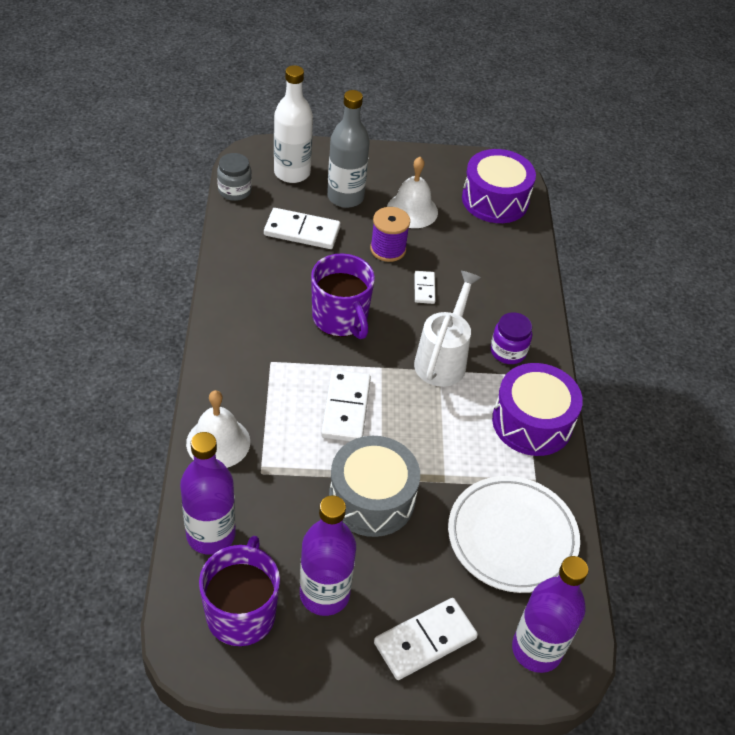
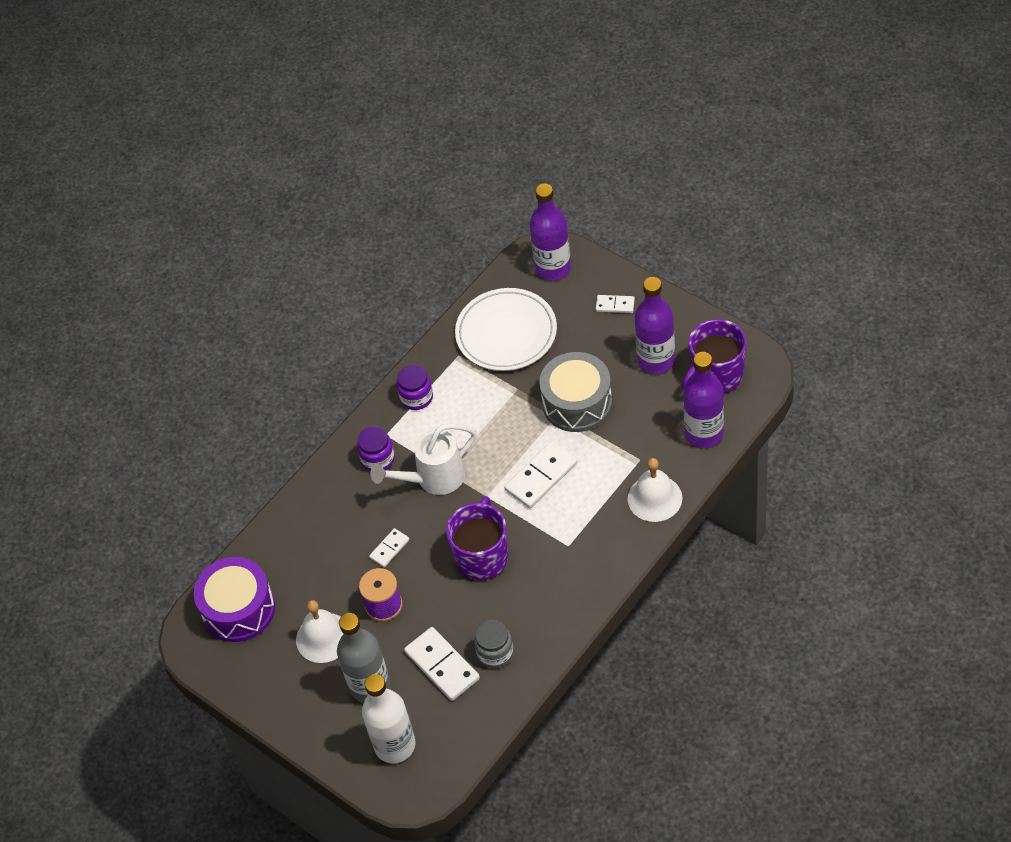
camera: 130 degrees left, 5 degrees up
grey jar [217,153,252,201] -> grey jar moved to [474,620,514,668]
white domino [374,598,478,680] -> white domino [596,295,635,313], size x0.55
purple drum [492,363,583,456] -> purple jar [397,365,433,410]

